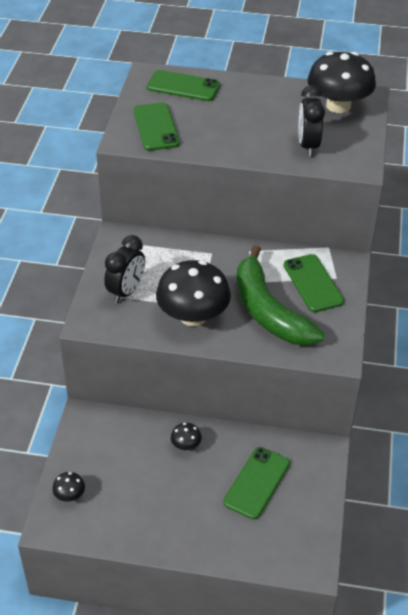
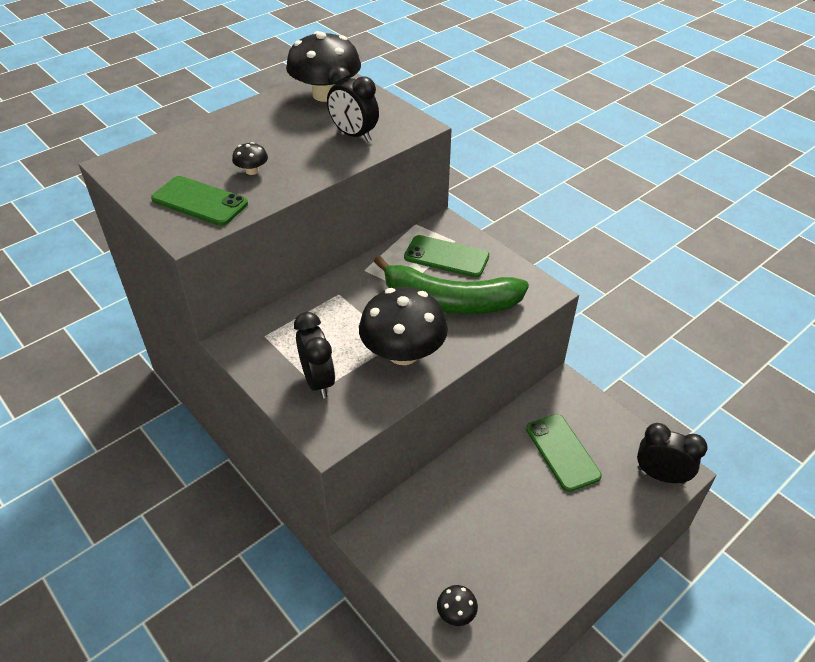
camera: 50 degrees left, 0 degrees up
green phone [147,70,220,101] -> none
black mushroom [171,423,202,450] -> black mushroom moved to [232,142,268,175]
none -> black clock [637,423,708,484]

